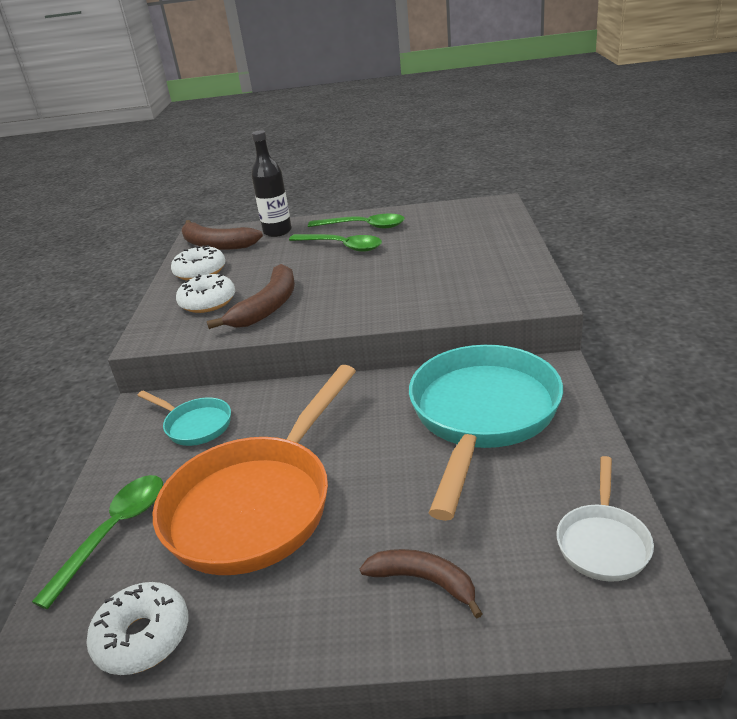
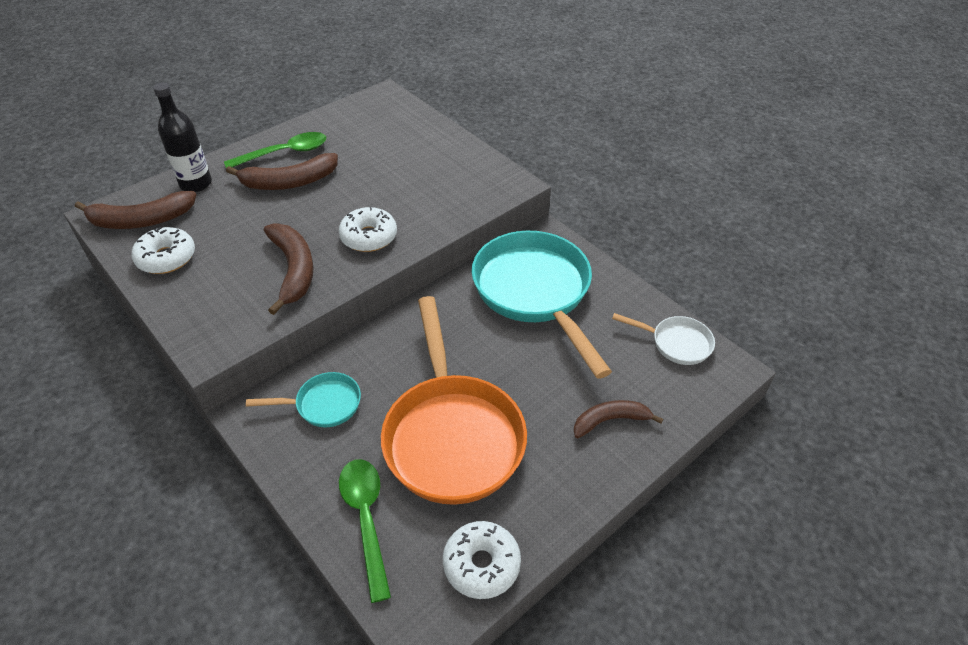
camera: 45 degrees left, 15 degrees up
white donut [176,274,235,313] -> white donut moved to [339,207,397,252]
green spoon [289,234,382,252] -> brown banana [226,153,338,190]
white pan [557,456,654,582] -> white pan turned 45 degrees counterclockwise [612,313,715,365]

